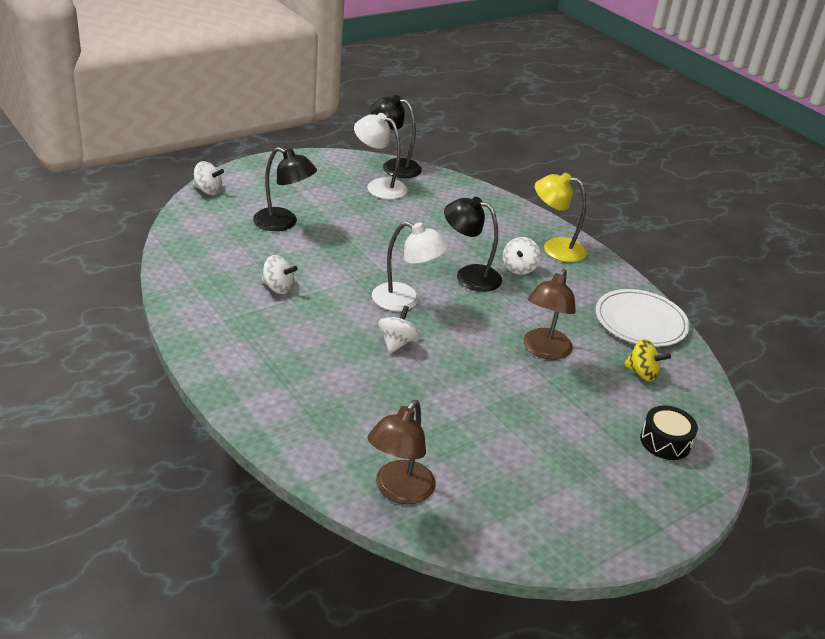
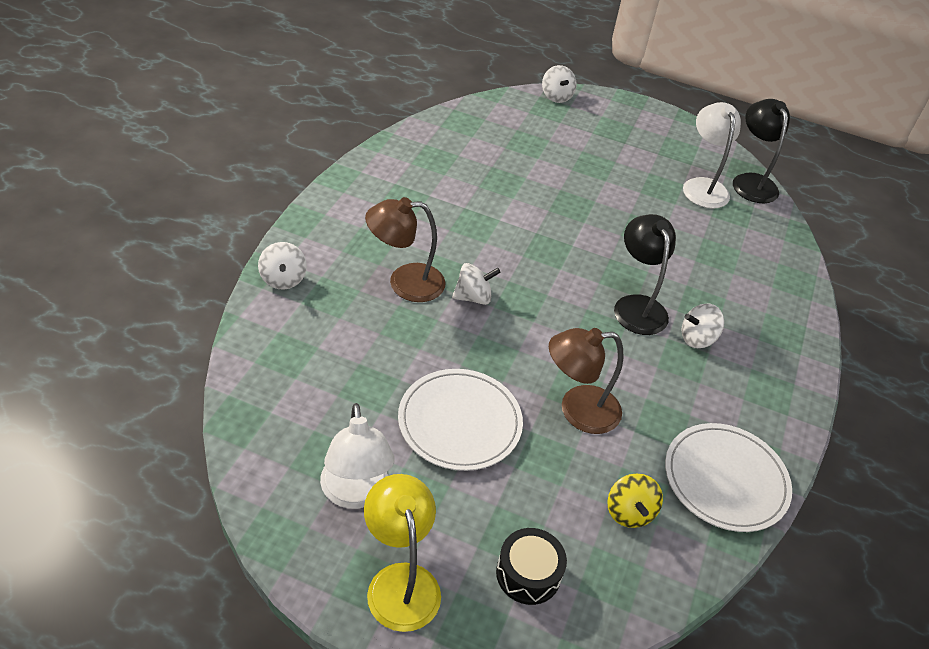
camera: 55 degrees right, 10 degrees up
black lamp [253,147,317,231] -> none
white spinning top [261,255,298,294] -> white spinning top moved to [258,242,307,290]
brown lamp [368,400,436,504] -> brown lamp moved to [365,197,446,302]
white lamp [372,221,449,311] -> white lamp moved to [320,403,395,509]
yellow lamp [535,173,587,262] -> yellow lamp moved to [364,474,441,632]
none -> white plate [398,369,523,471]

